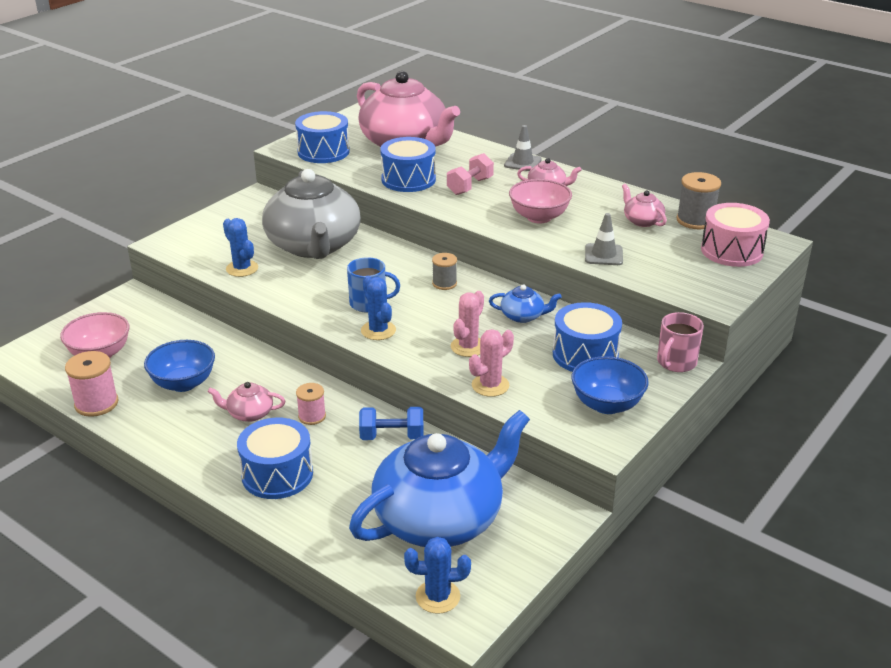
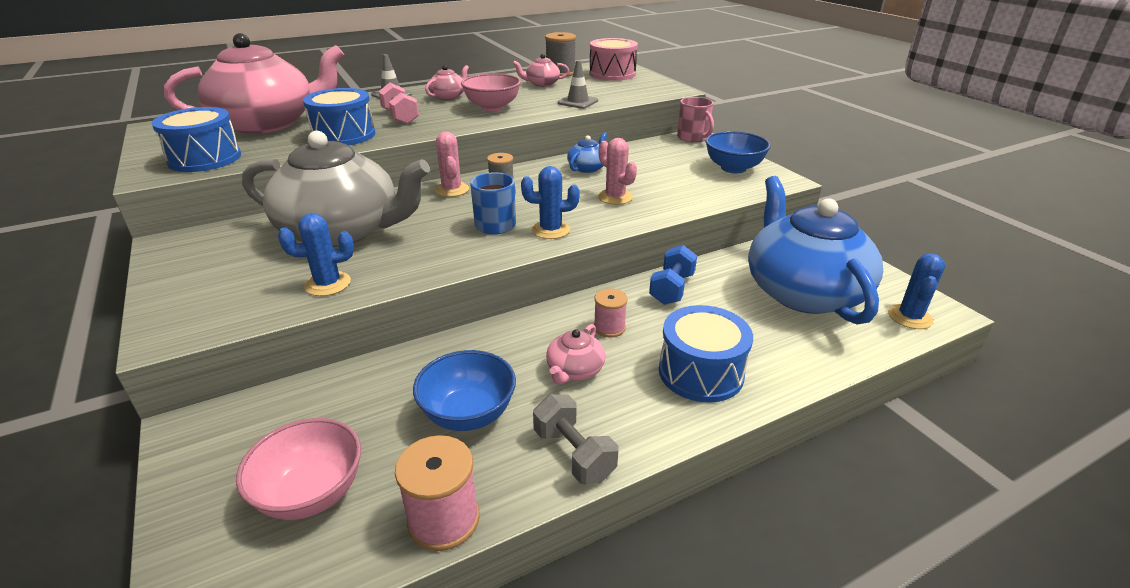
camera: 65 degrees left, 0 degrees up
pink cactus [469,329,514,397] -> pink cactus moved to [435,131,469,197]
blue drum [553,302,622,372] -> none
none -> grey dumbbell [533,394,618,484]

